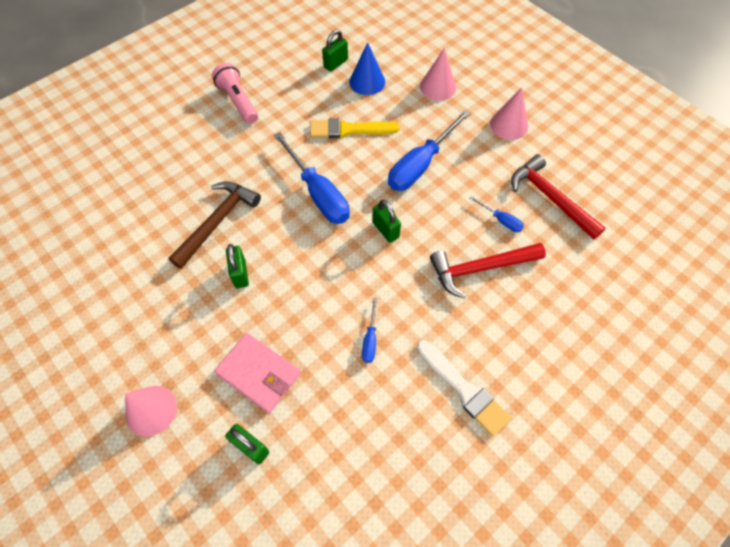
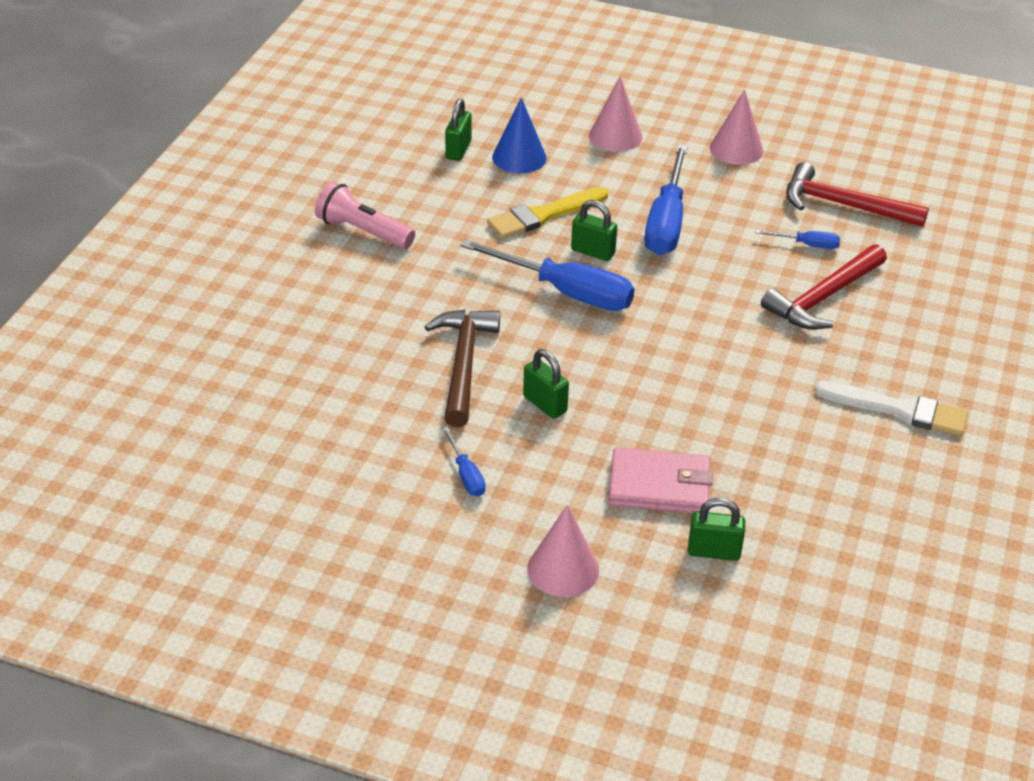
camera: 30 degrees left, 20 degrees down
blue screwdriver [362,297,377,363] -> blue screwdriver moved to [442,427,486,497]
green padlock [372,200,401,243] -> green padlock moved to [571,200,617,261]

